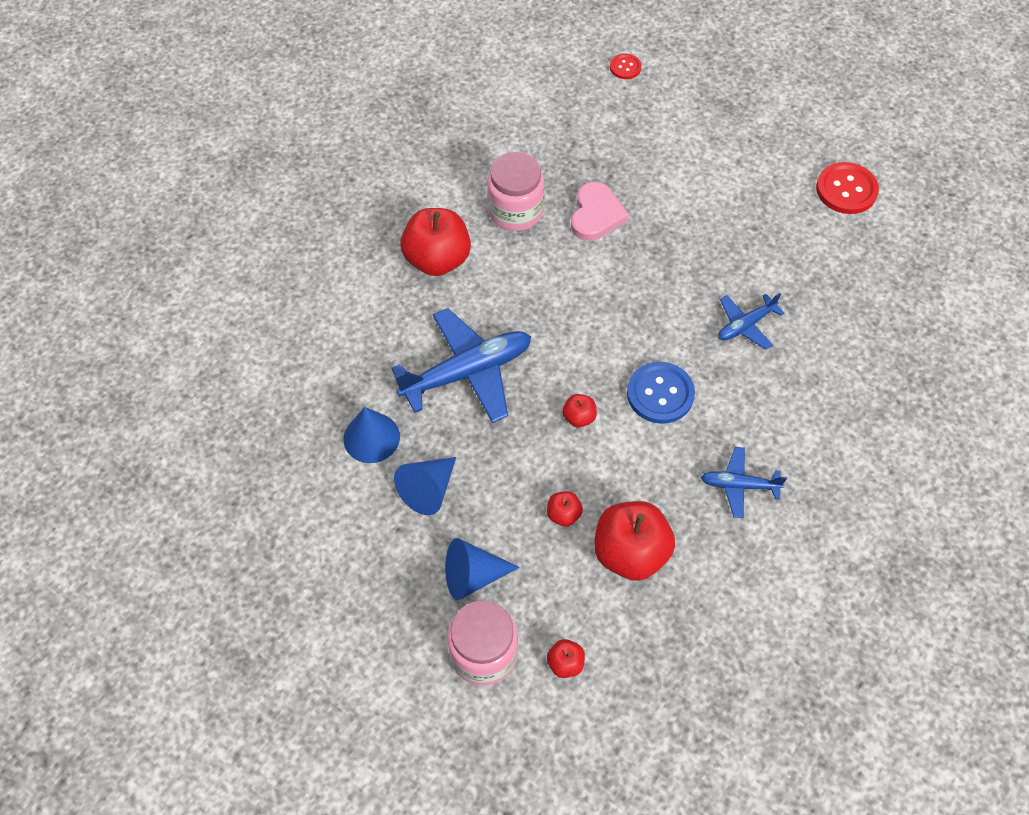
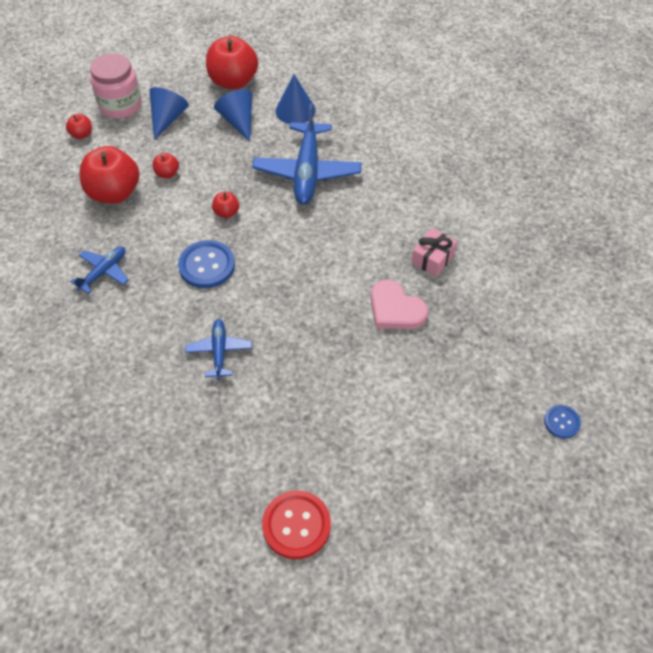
camera: 120 degrees right, 5 degrees down
red apple [400,208,471,276] -> red apple moved to [206,36,258,90]
pink jar [487,152,544,231] -> pink gift [411,228,457,277]
red button [610,53,642,79] -> blue button [544,405,581,438]

